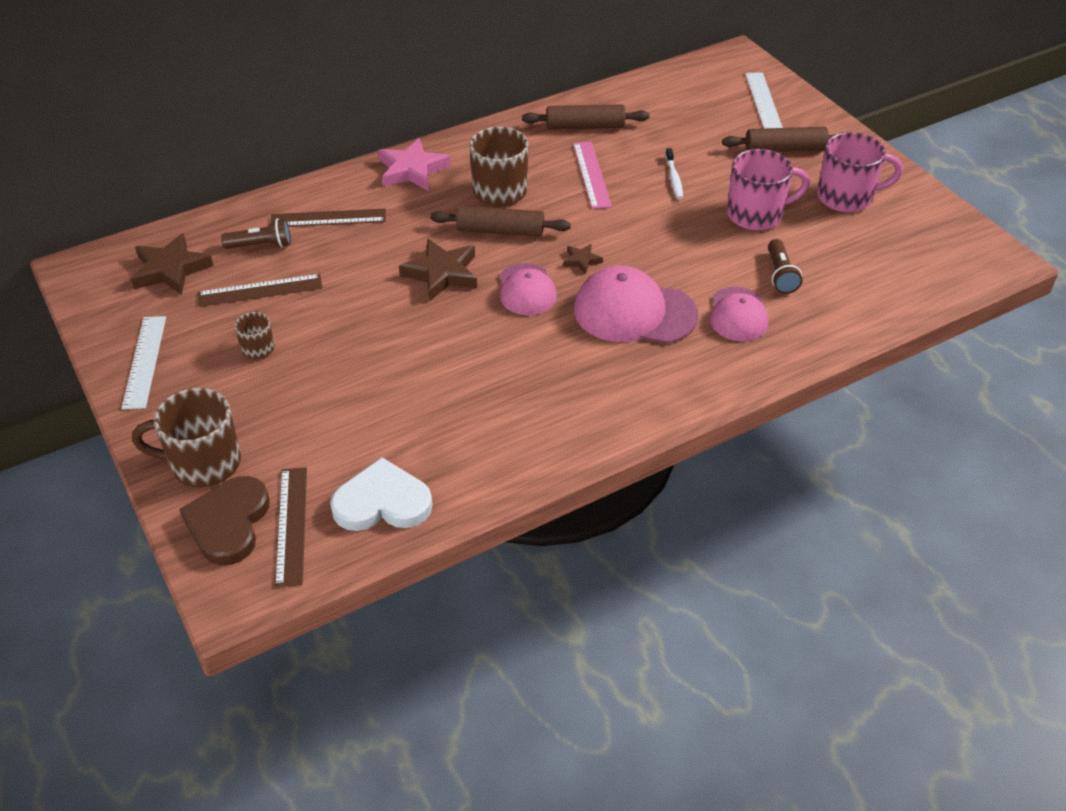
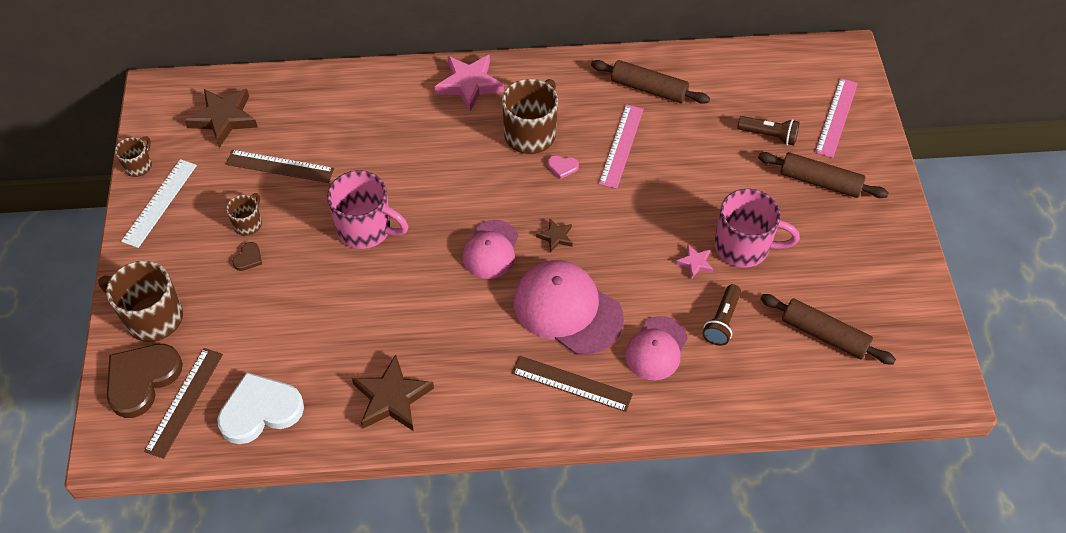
camera: 25 degrees right, 10 degrees up
brown flashlight [221,218,291,249] -> brown flashlight moved to [737,116,800,146]
brown ruler [270,209,386,227] -> brown ruler moved to [512,356,633,412]
white heart [330,457,432,531] -> white heart turned 45 degrees counterclockwise [217,372,304,444]
brown star [399,239,477,301] -> brown star moved to [352,354,434,431]
brown rolling pin [430,206,571,237] -> brown rolling pin moved to [760,294,896,364]
white toothbrush [665,148,683,199] -> none
white ruler [745,72,783,128] -> pink ruler [815,78,858,158]
pink mug [817,132,903,213] -> pink mug moved to [327,170,408,249]
none -> brown mug [115,136,152,177]
none -> brown heart [232,242,262,271]
none -> pink heart [547,155,579,179]
none -> pink star [675,245,714,279]

